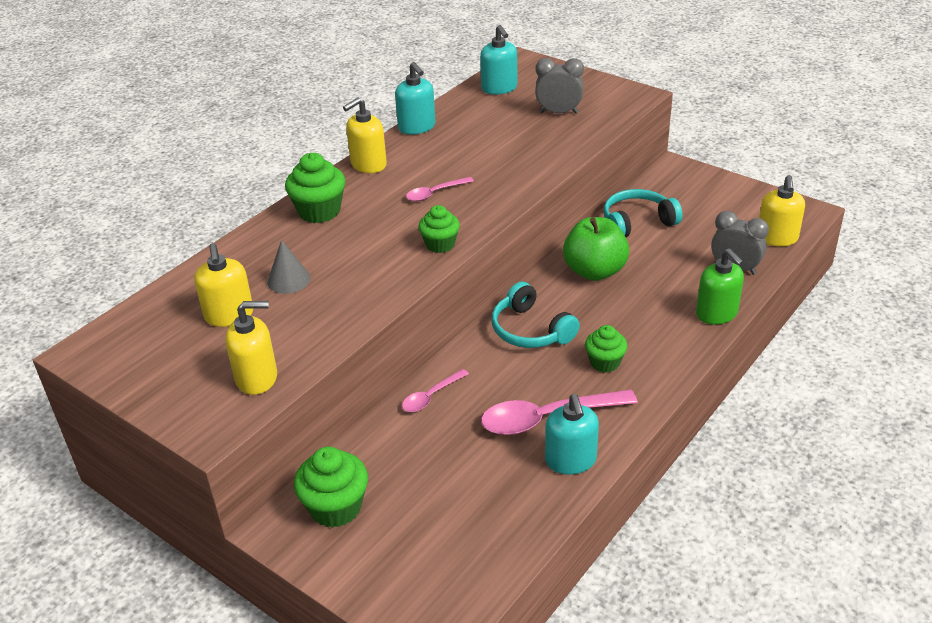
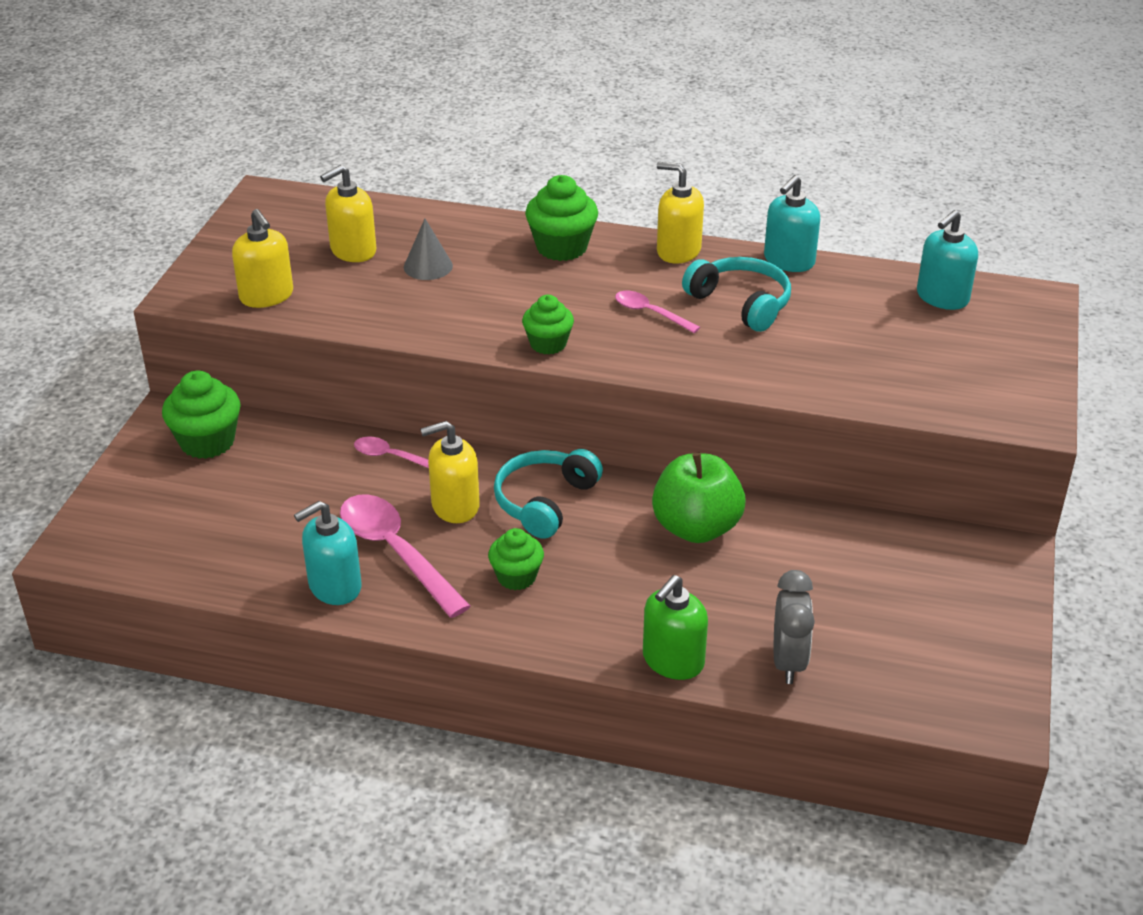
camera: 65 degrees right, 0 degrees up
grey clock [535,58,584,114] -> none
turquoise headphones [603,189,683,237] -> turquoise headphones moved to [682,257,791,332]
yellow soap dispenser [759,175,805,246] -> yellow soap dispenser moved to [420,421,480,523]

